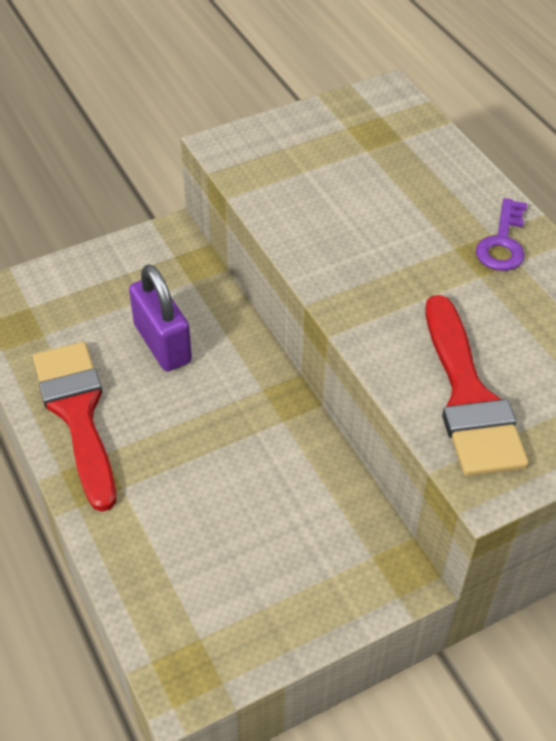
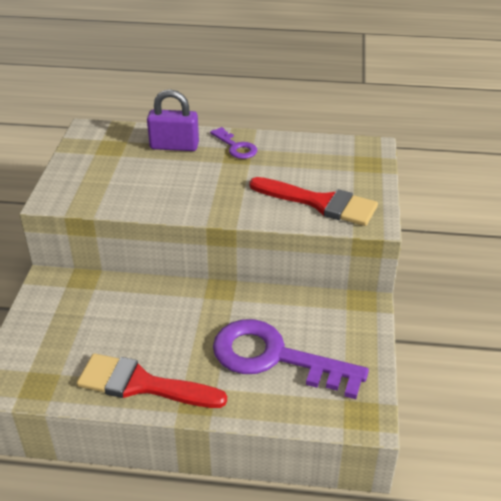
camera: 55 degrees left, 10 degrees down
purple padlock [129,264,192,371] -> purple padlock moved to [147,89,199,151]
none -> purple key [213,319,369,399]

